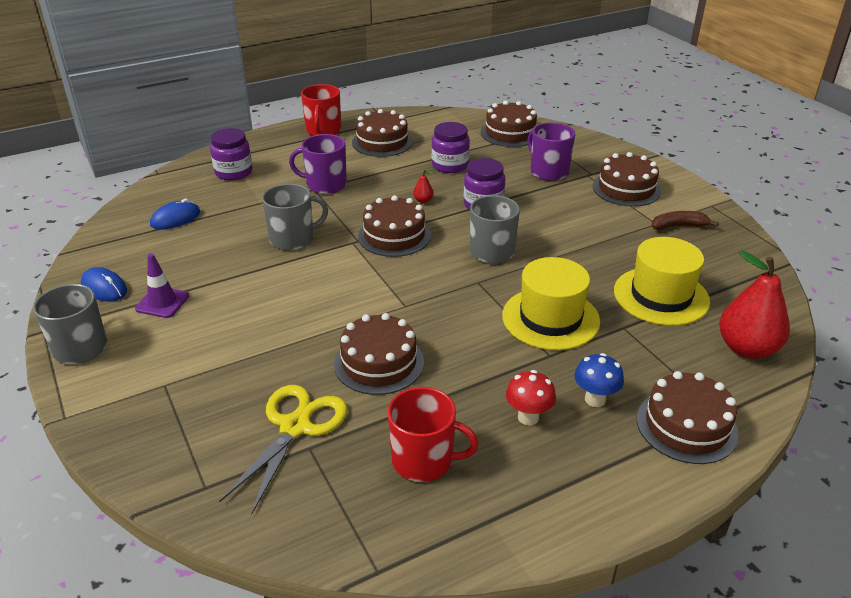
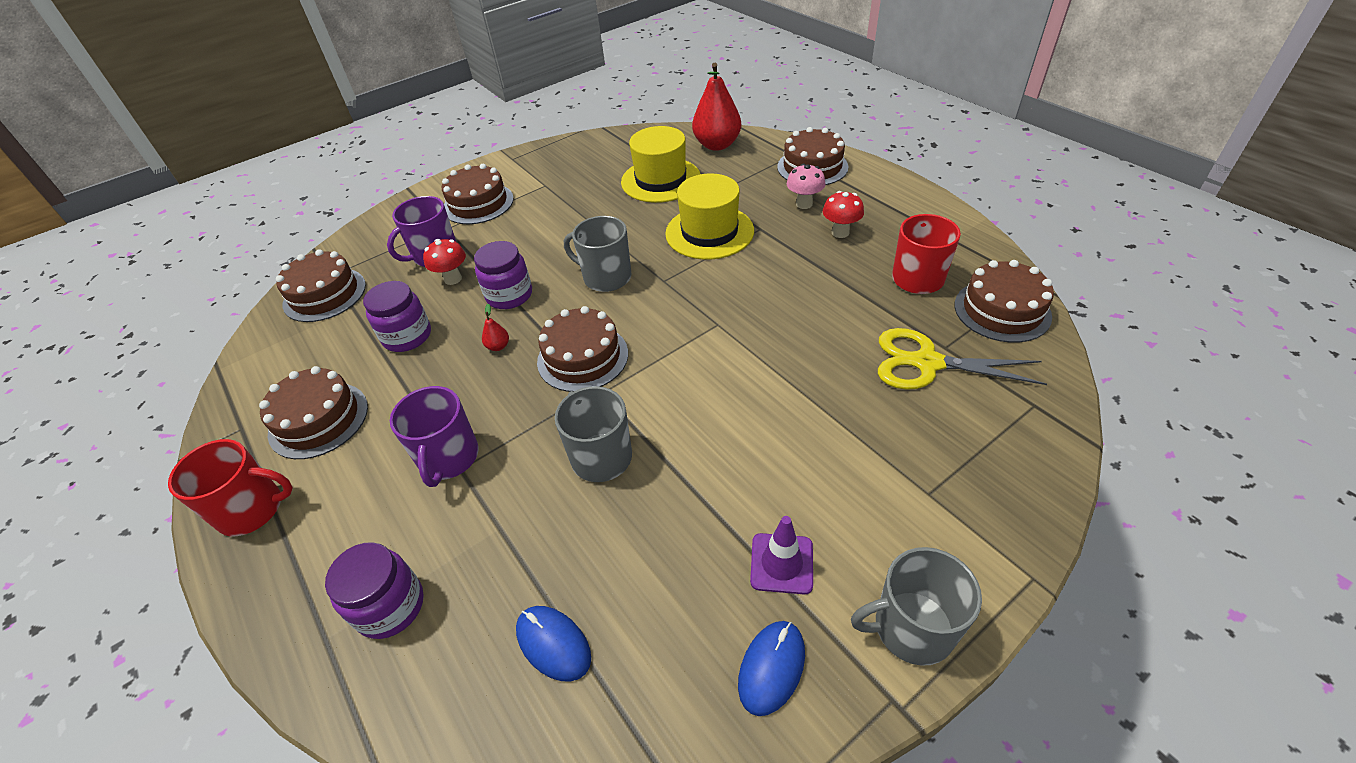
camera: 95 degrees left, 10 degrees up
brown cake [334,313,424,395] -> brown cake moved to [955,260,1054,343]
blue mushroom [574,353,624,407] -> pink mushroom [787,164,825,209]
brown banana [652,211,719,230] -> none
none -> red mushroom [423,239,466,285]

